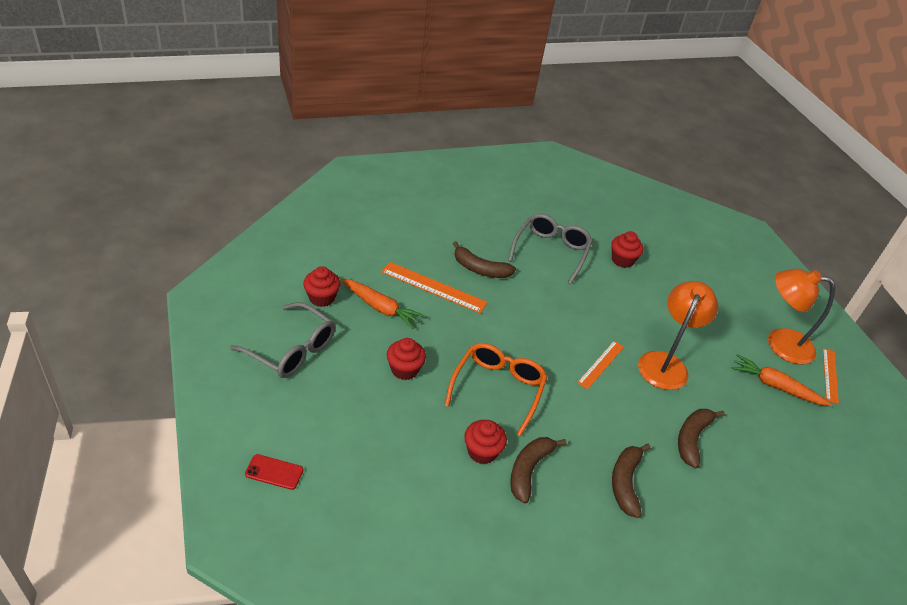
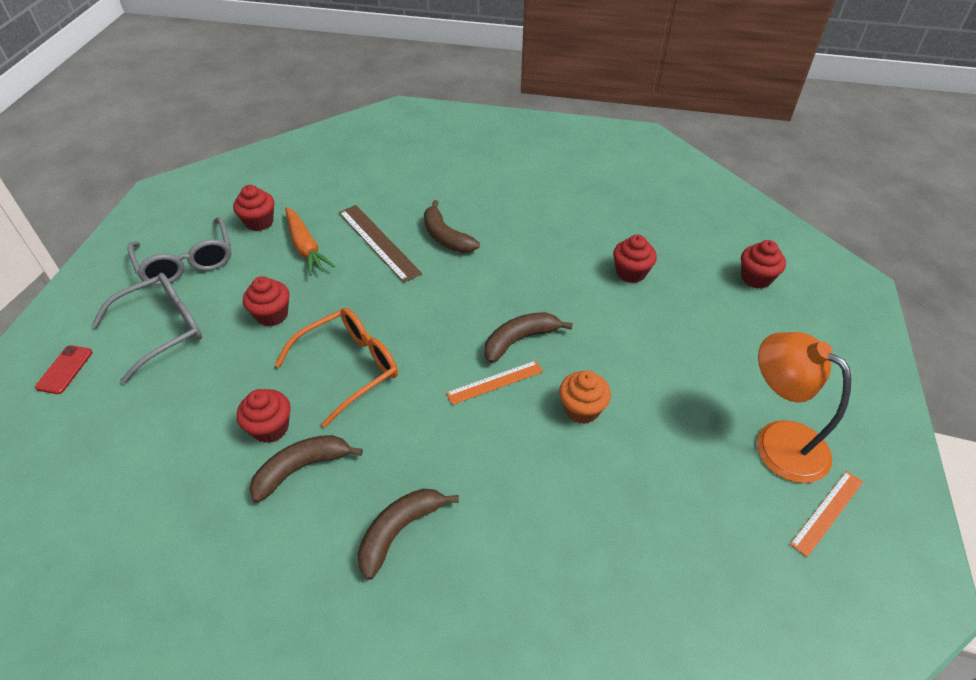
camera: 35 degrees right, 5 degrees up
red phone [245,454,303,490] -> red phone turned 60 degrees clockwise [35,345,93,394]
orange ruler [381,262,488,313] -> brown ruler [339,205,422,283]
grey glasses [508,213,593,285] -> grey glasses moved to [91,273,202,384]
orange lamp [638,281,718,390] -> orange cupcake [559,370,611,424]
brown banana [678,409,725,468] -> brown banana moved to [485,312,573,363]
orange carrot [732,354,832,406] -> none
none -> red cupcake [741,240,786,289]

